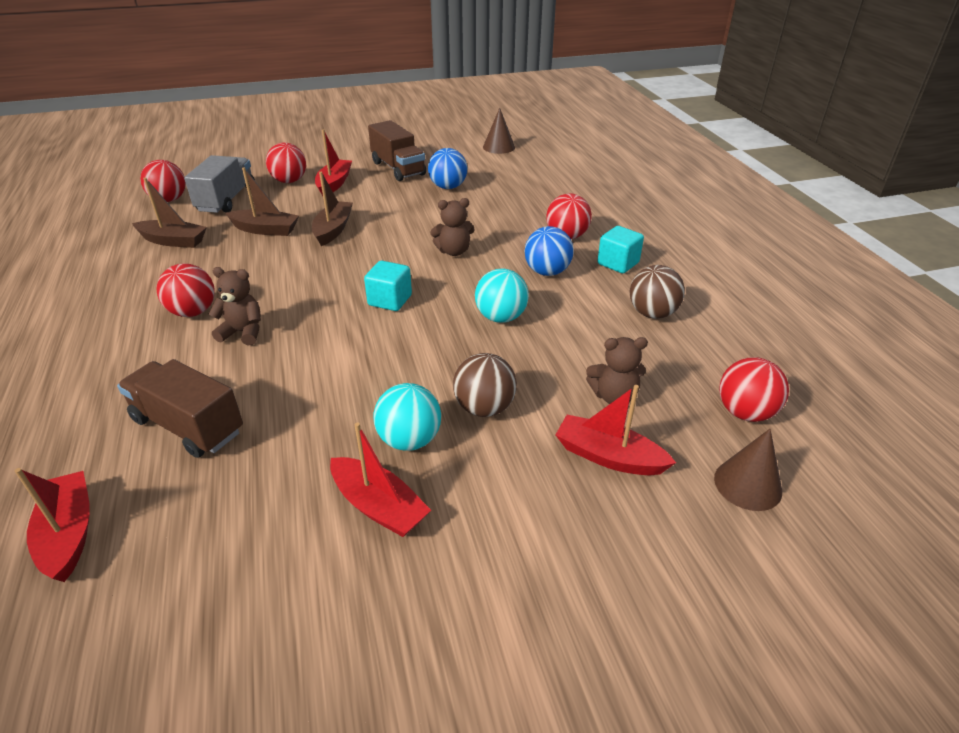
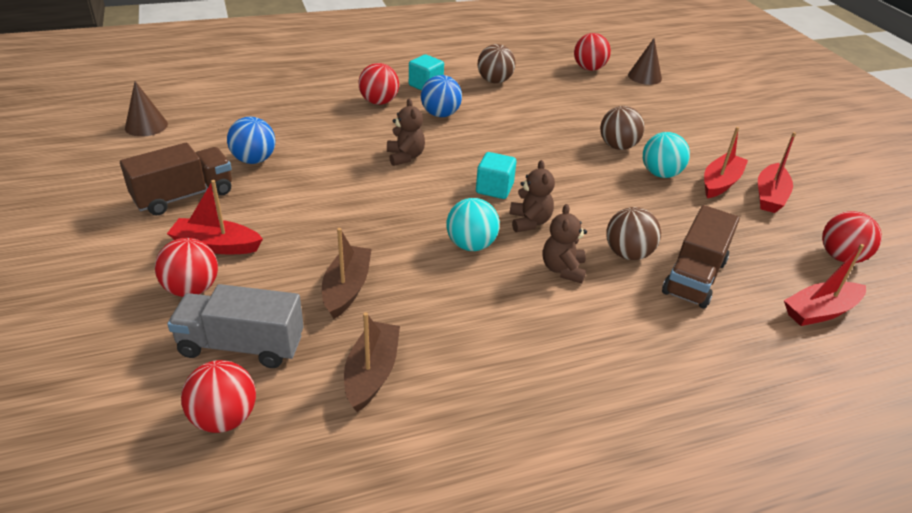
camera: 95 degrees left, 0 degrees up
red ball [157,264,215,317] -> red ball moved to [822,211,882,263]
brown boat [312,172,353,246] -> none
turquoise ball [475,269,529,323] -> turquoise ball moved to [446,198,500,251]
red boat [556,385,676,475] -> red boat moved to [758,132,796,213]
brown teddy bear [586,337,648,404] -> brown teddy bear moved to [509,160,555,232]
none -> brown ball [607,207,661,260]

